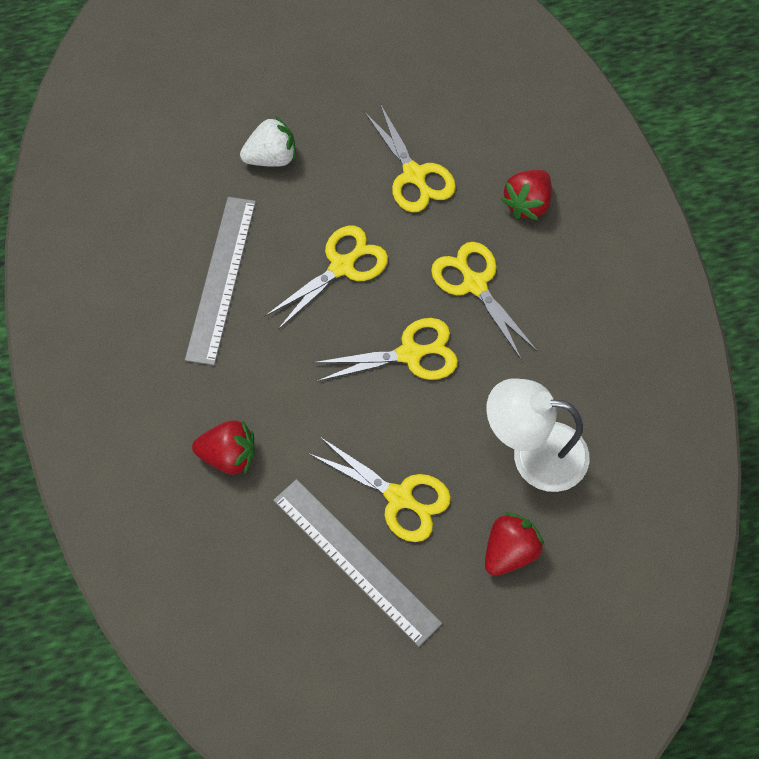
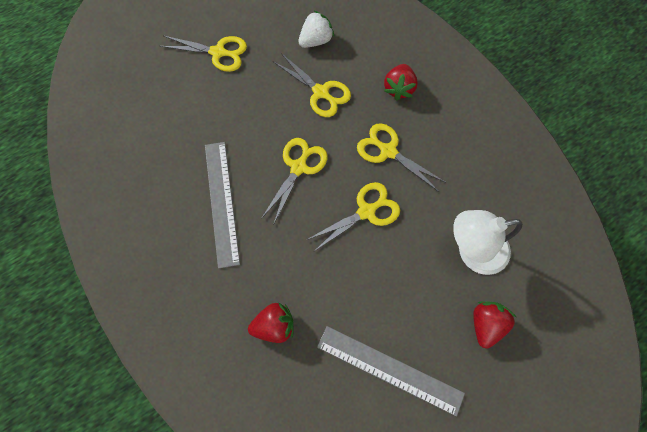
camera: 20 degrees left, 5 degrees up
white strawberry [240,116,296,167] -> white strawberry moved to [298,11,334,48]
yellow scissors [310,437,451,542] -> yellow scissors moved to [160,36,247,72]

